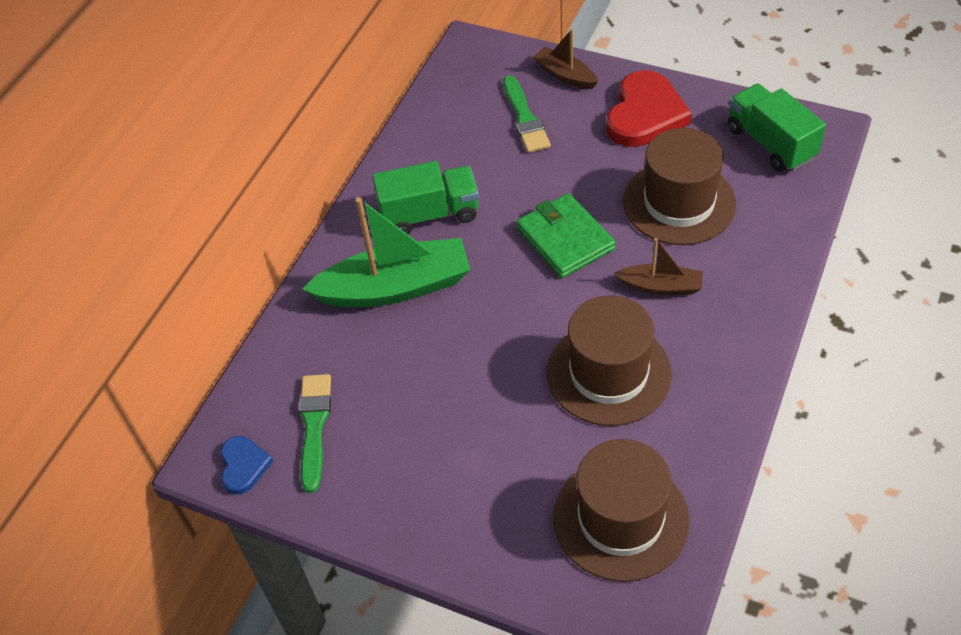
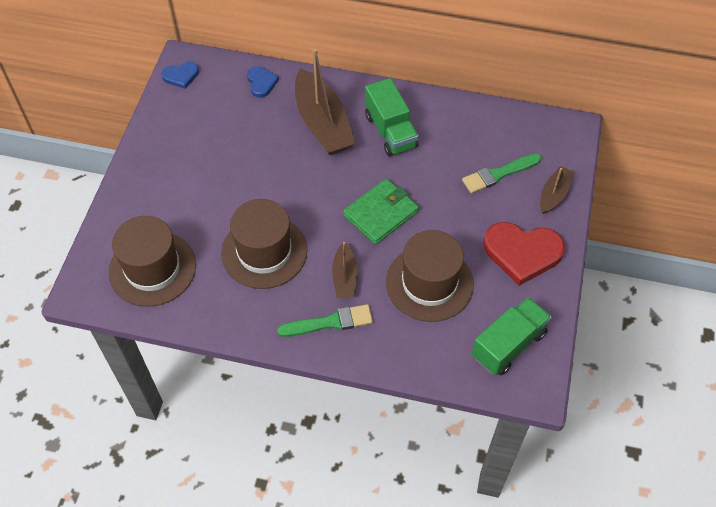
camera: 75 degrees right, 5 degrees up
green brush [299,374,331,493] -> green brush moved to [277,304,373,337]
green boat [303,197,470,307] -> brown boat [295,48,356,155]
none -> blue heart [247,66,279,98]

